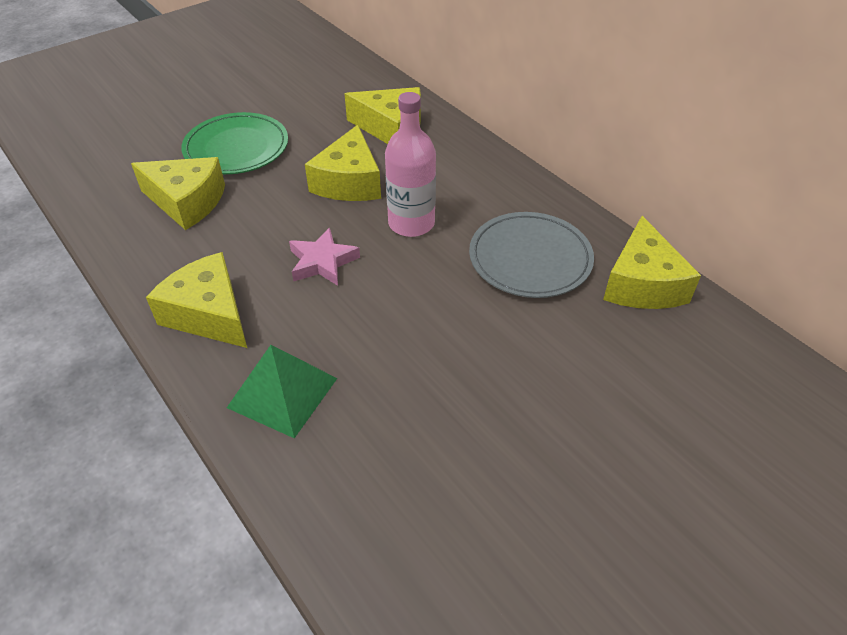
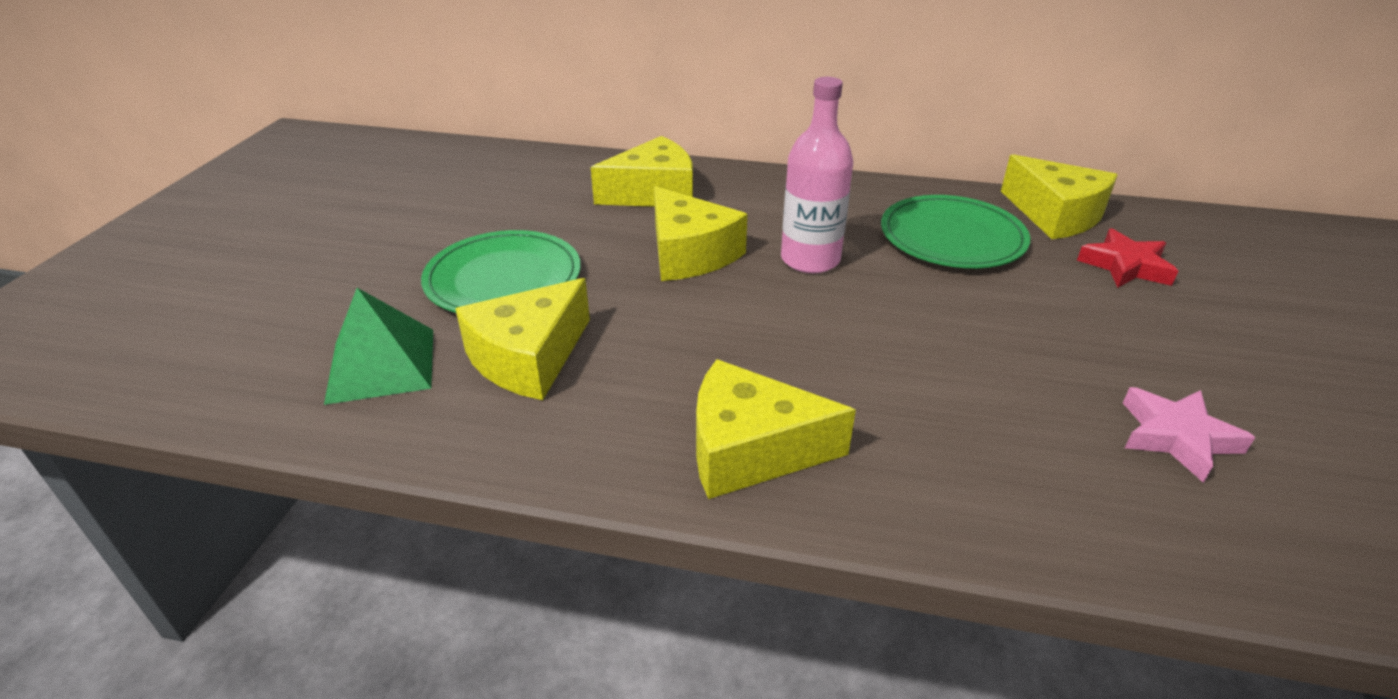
camera: 40 degrees left, 10 degrees down
yellow cheese [131,157,225,230] -> yellow cheese turned 150 degrees clockwise [455,278,590,400]
green pyramid [227,345,337,438] -> green pyramid moved to [324,288,433,405]
pink star [289,227,360,286] -> pink star moved to [1123,387,1255,483]
grey plate [469,212,594,298] -> green plate [881,195,1030,268]
none -> red star [1077,228,1178,288]

